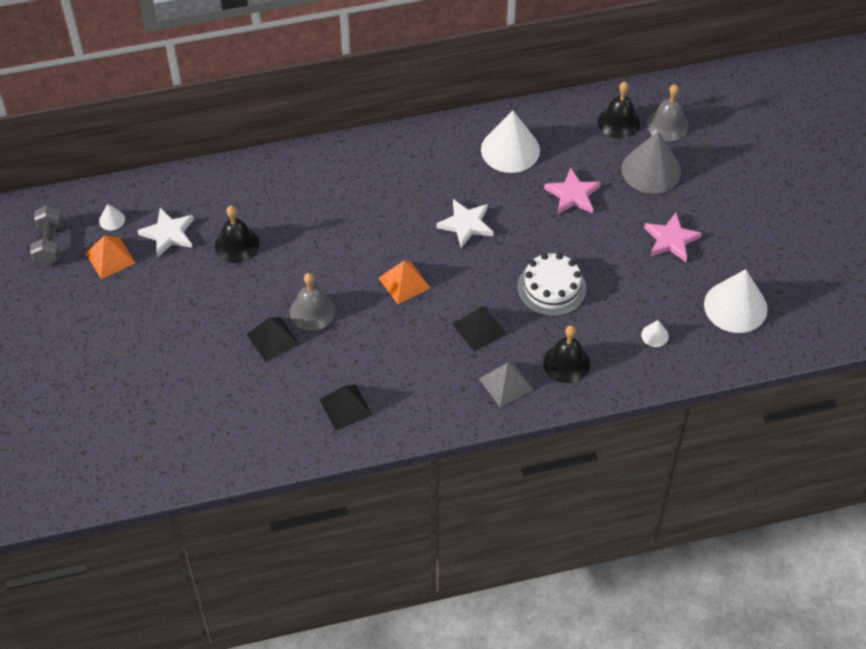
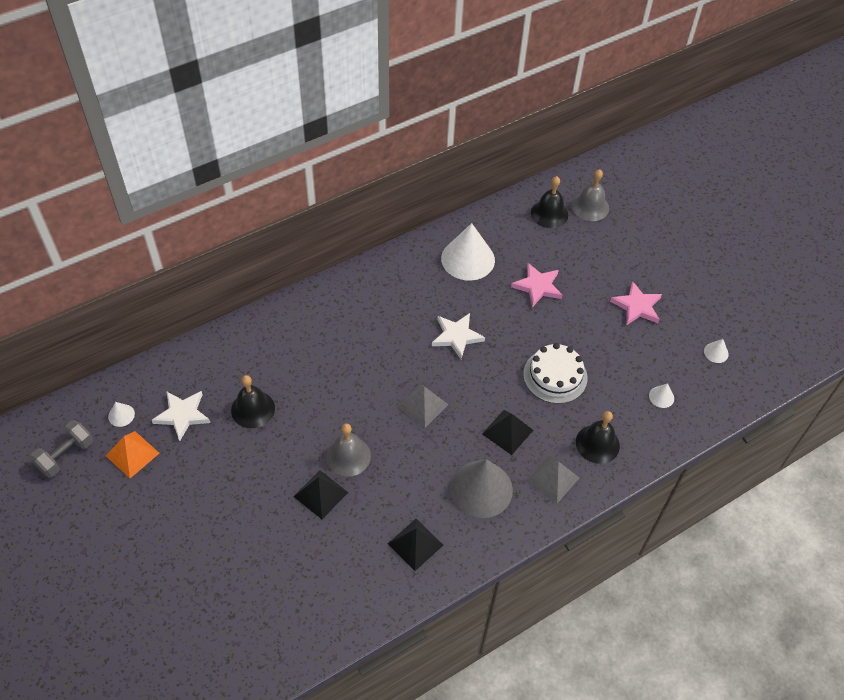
camera: 20 degrees left, 0 degrees up
grey dumbbell [30,205,64,265] -> grey dumbbell turned 60 degrees clockwise [30,420,93,478]
orange pyramid [379,261,430,304] -> grey pyramid [398,384,449,428]
grey cone [621,131,681,194] -> grey cone moved to [450,459,513,518]
white cone [704,269,768,333] -> white cone [704,339,729,363], size x0.43

